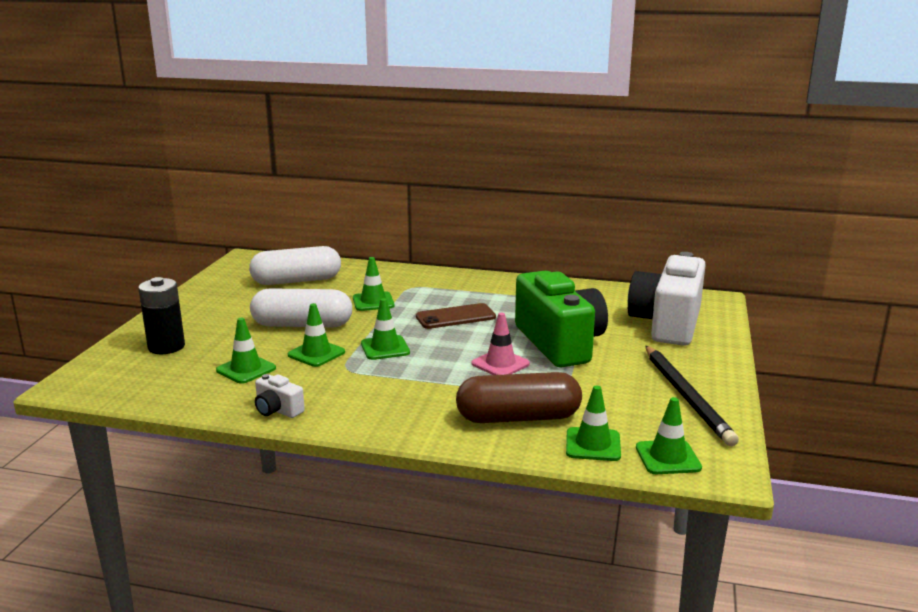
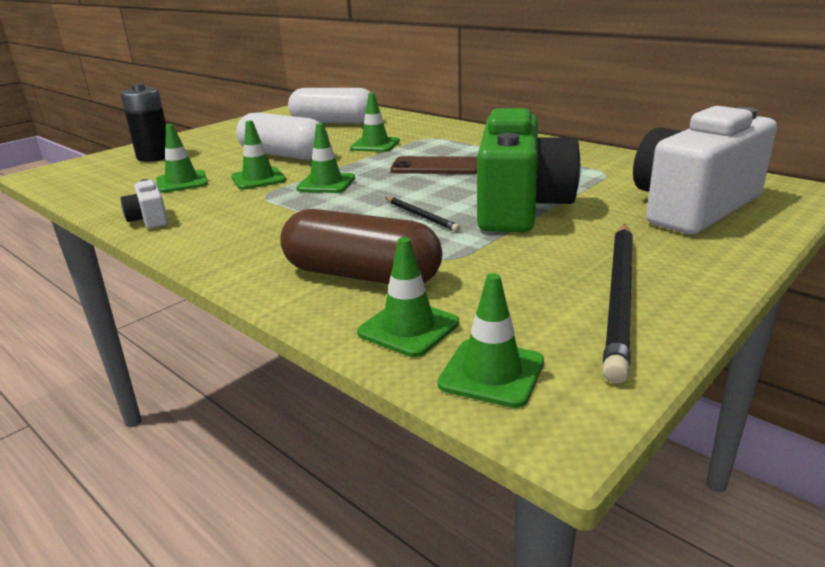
camera: 30 degrees right, 5 degrees up
pink traffic cone [472,313,530,375] -> black pencil [385,197,461,232]

